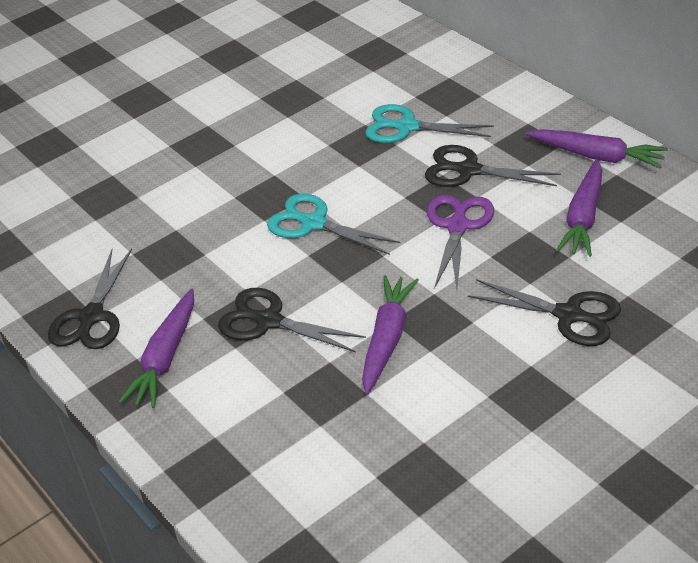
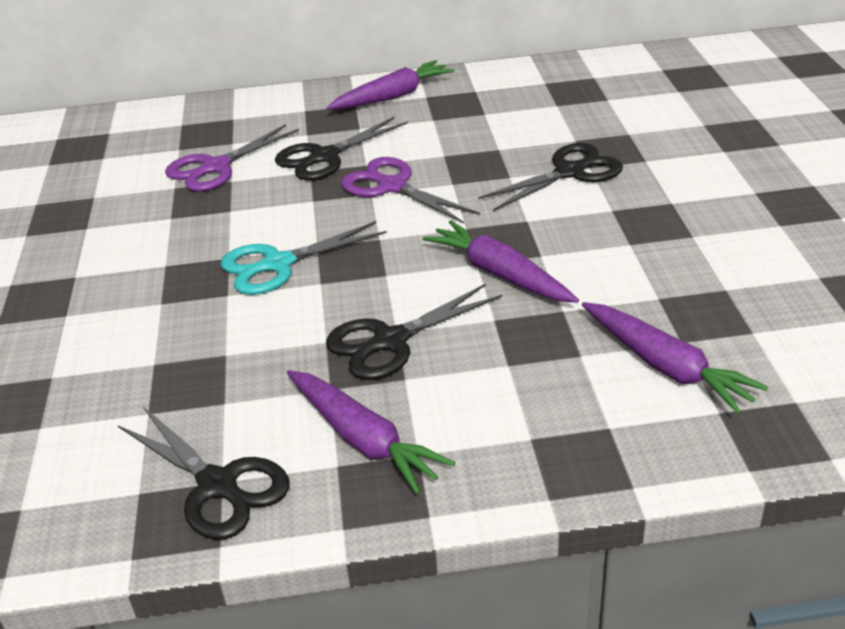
camera: 60 degrees left, 5 degrees down
turquoise scissors [365,104,494,143] -> purple scissors [165,124,299,192]
purple carrot [556,159,602,257] -> purple carrot moved to [582,302,769,414]

